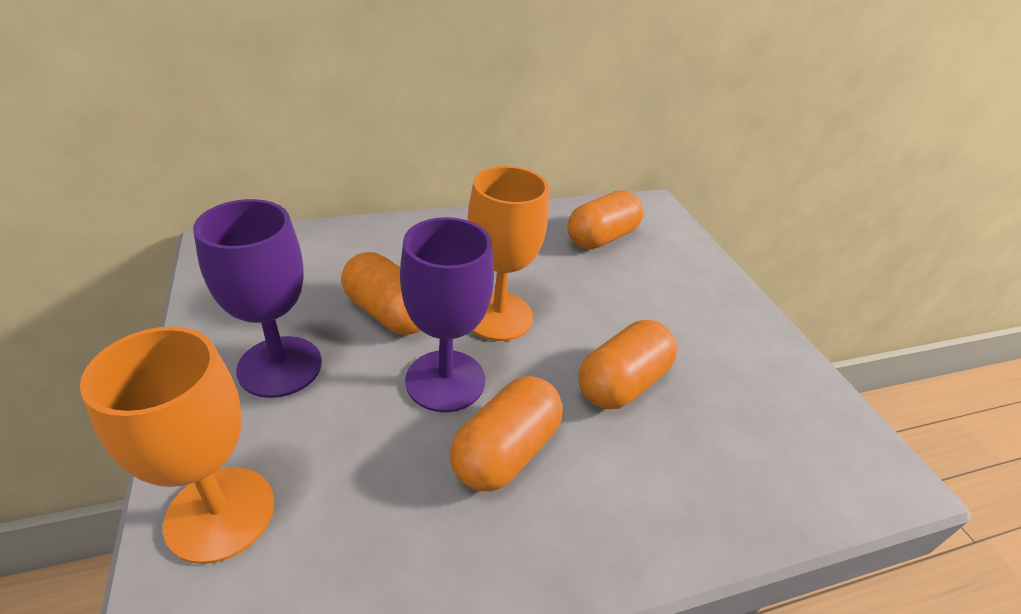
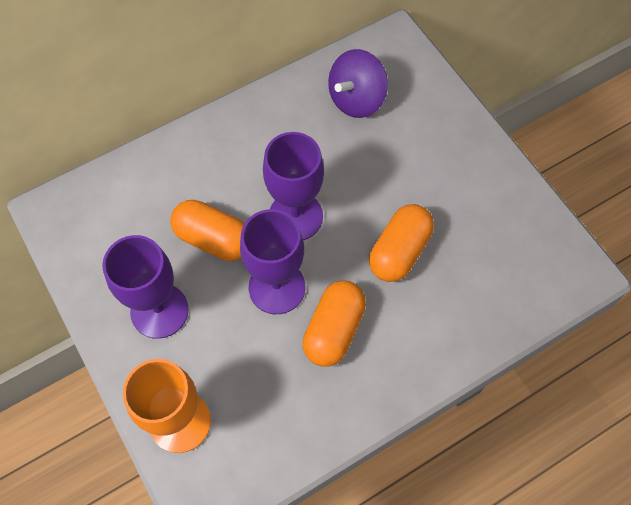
camera: 10 degrees left, 25 degrees up
orange goblet [468,166,549,341] -> purple goblet [263,132,324,240]
orange capsule [568,190,644,249] -> purple spinning top [328,49,388,118]

